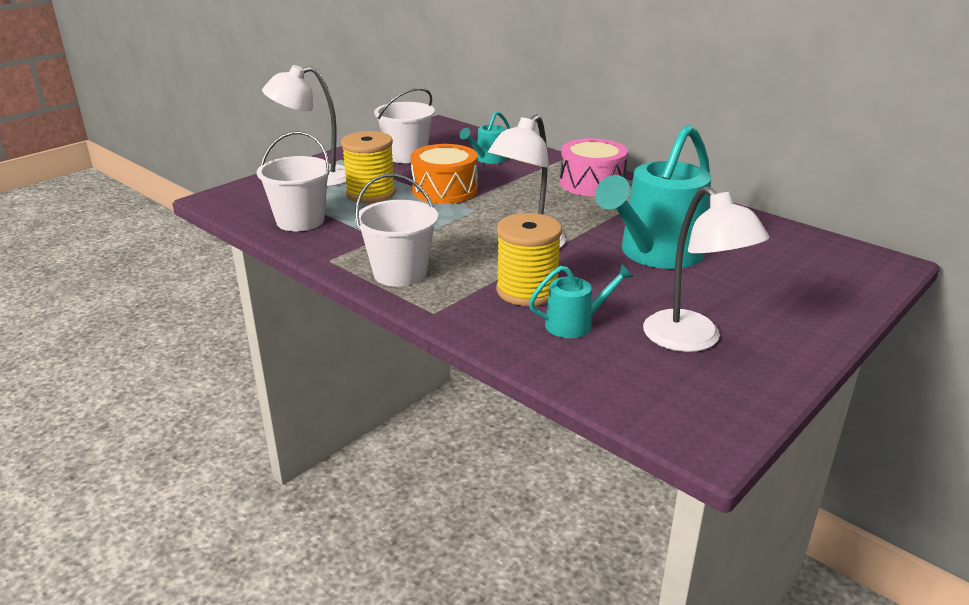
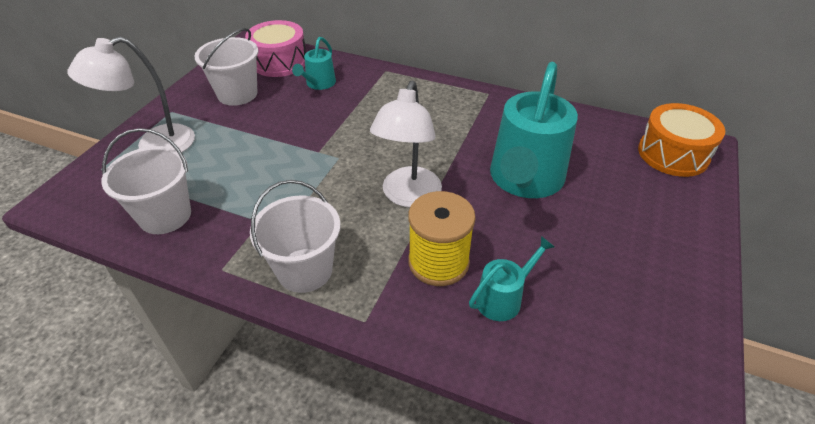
camera: 20 degrees left, 15 degrees up
yellow spool [341,131,396,203] -> none
orange drum [410,144,478,204] -> orange drum moved to [638,103,725,177]
pink drum [560,138,628,197] -> pink drum moved to [245,20,306,77]
white lamp [643,186,769,352] -> none

